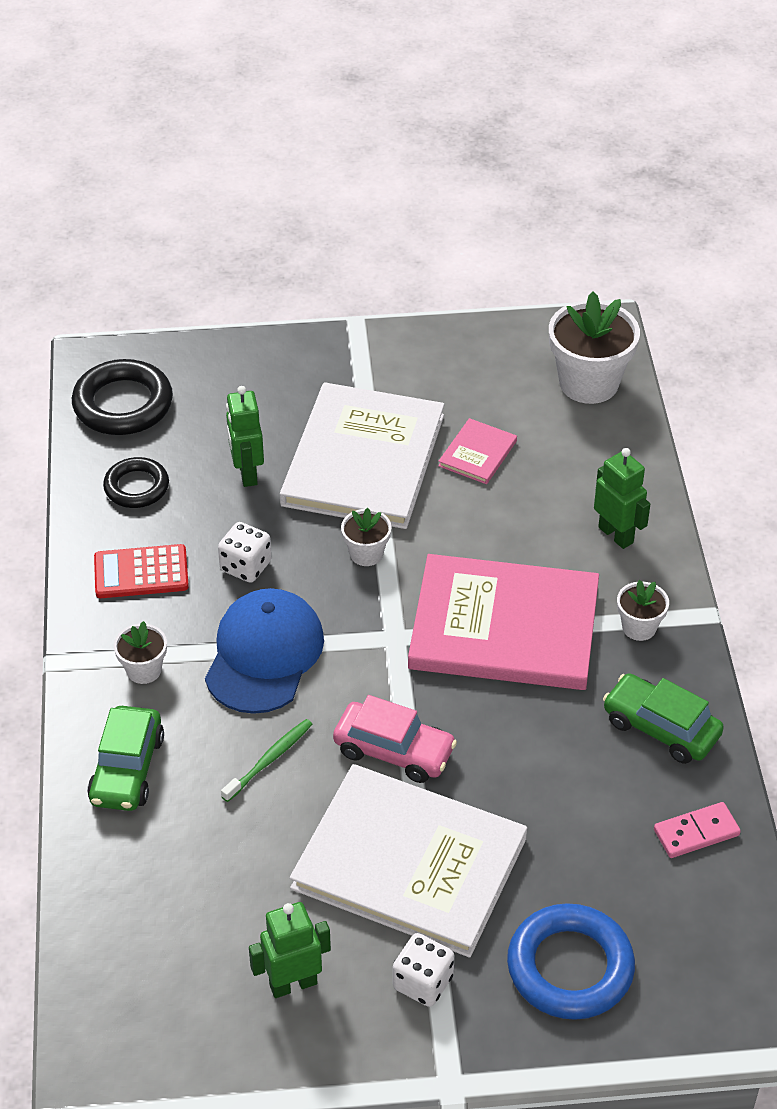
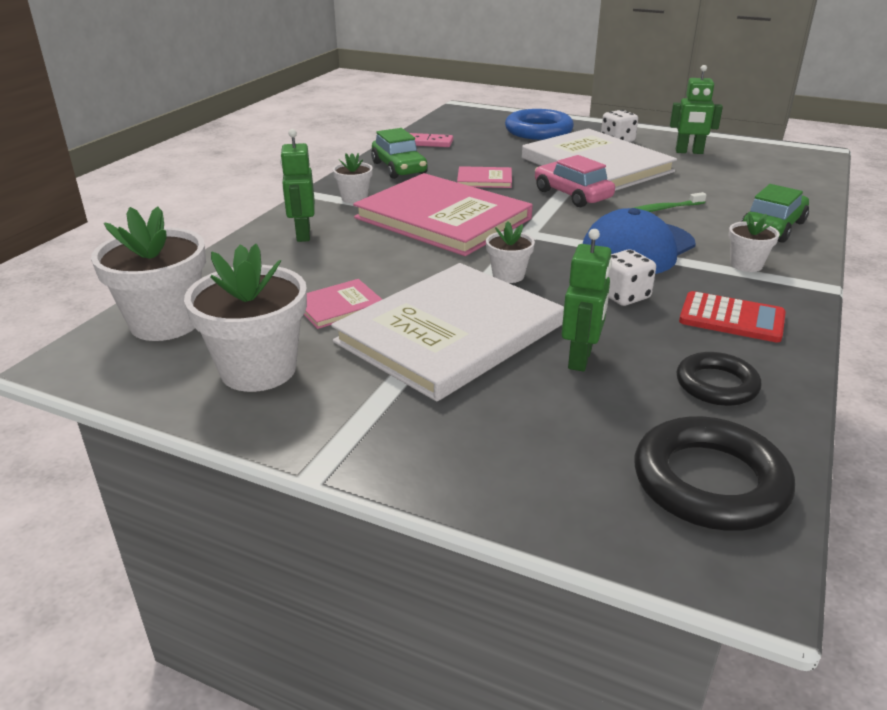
camera: 150 degrees left, 15 degrees down
none -> white flower pot [184,244,307,392]
none -> pink book [457,166,512,188]

